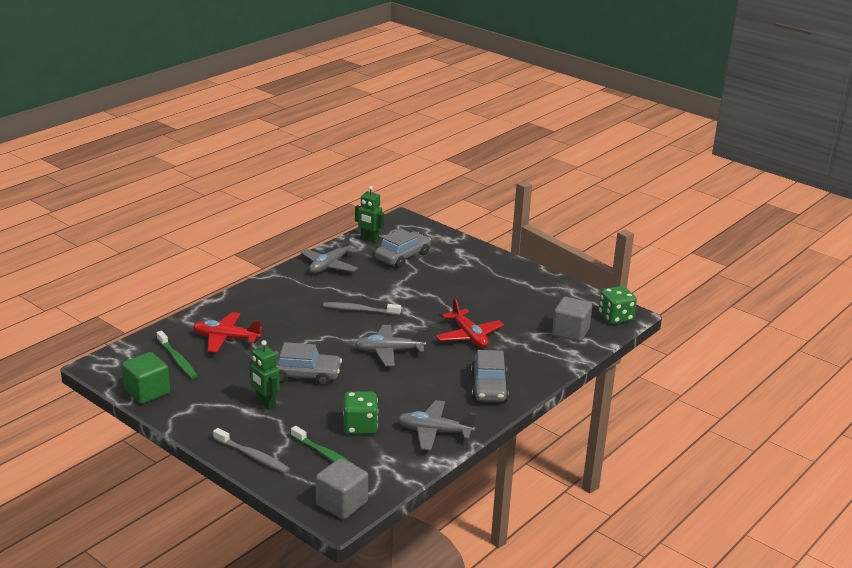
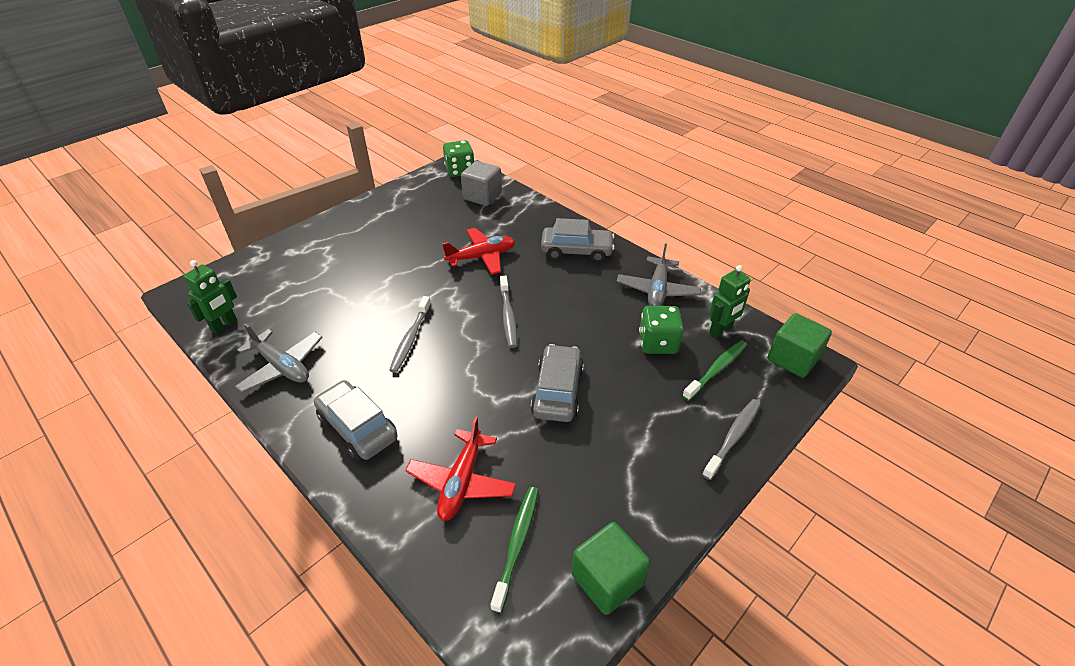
camera: 85 degrees left, 15 degrees up
green toothbrush [157,331,198,379] -> green toothbrush turned 45 degrees counterclockwise [491,487,539,613]
green robot [250,340,280,410] -> green robot moved to [709,265,751,338]
grey cube [316,458,368,519] -> green cube [768,313,832,378]
grey plane [355,325,427,366] -> grey toothbrush [500,276,517,348]
grey car [375,229,431,268] -> grey car moved to [314,380,397,460]

